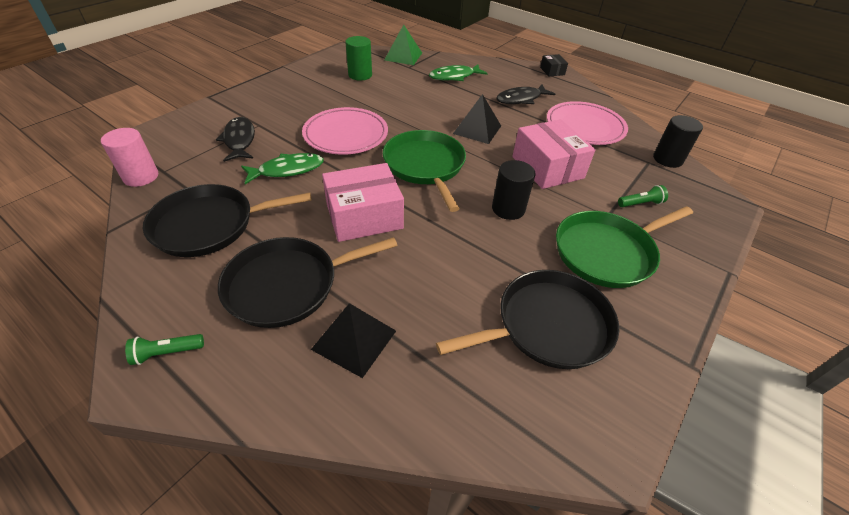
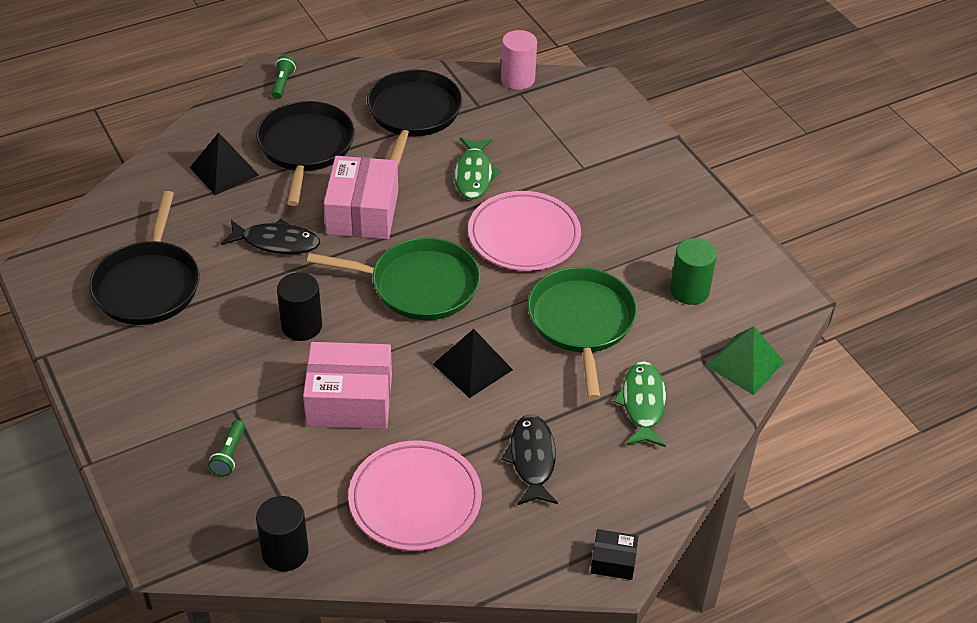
camera: 115 degrees right, 0 degrees up
black fish [216,117,255,162] -> black fish moved to [221,218,320,254]
green pan [556,206,693,288] -> green pan moved to [528,267,637,400]

